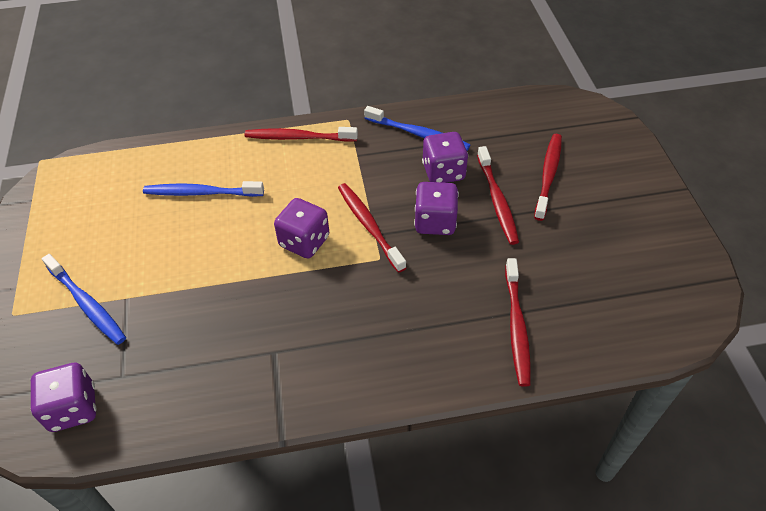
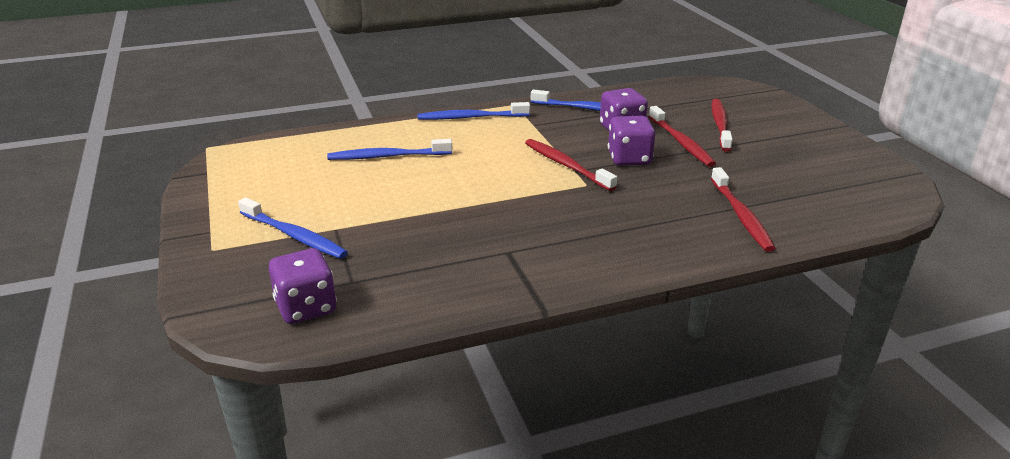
camera: 10 degrees left, 20 degrees down
red toothbrush [245,127,358,142] -> blue toothbrush [417,102,530,120]
purple dice [274,198,330,258] -> none

